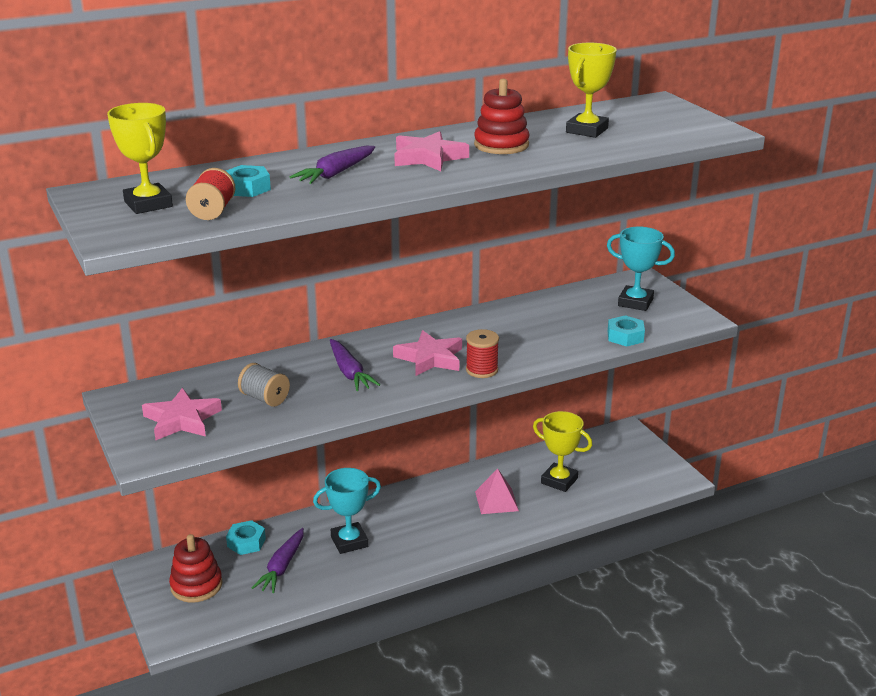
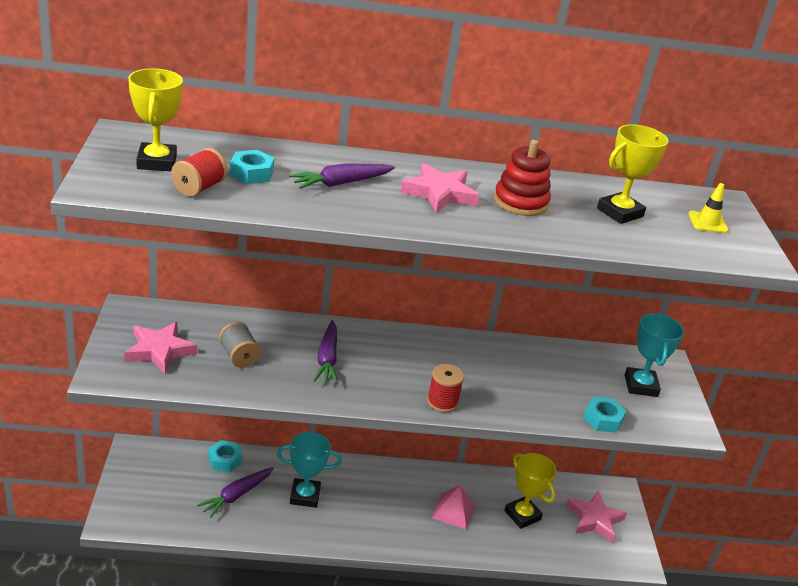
camera: 20 degrees right, 5 degrees up
red stacking toy [169,534,222,603] -> none
pink star [393,330,462,376] -> pink star moved to [566,491,627,543]
turquoise trophy [607,227,675,311] -> turquoise trophy turned 45 degrees clockwise [625,313,684,397]
none -> yellow traffic cone [688,183,729,233]

